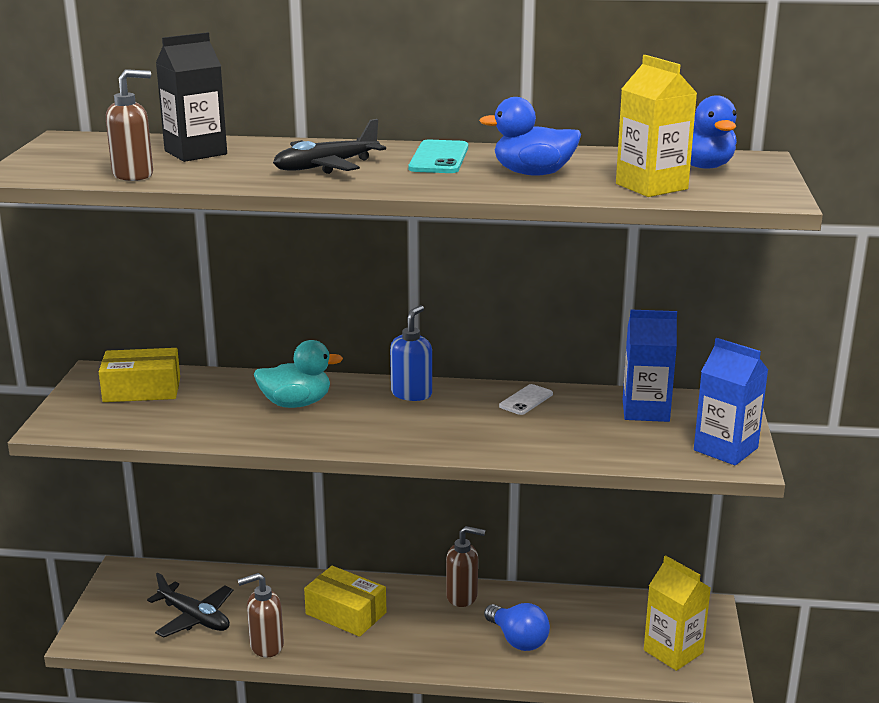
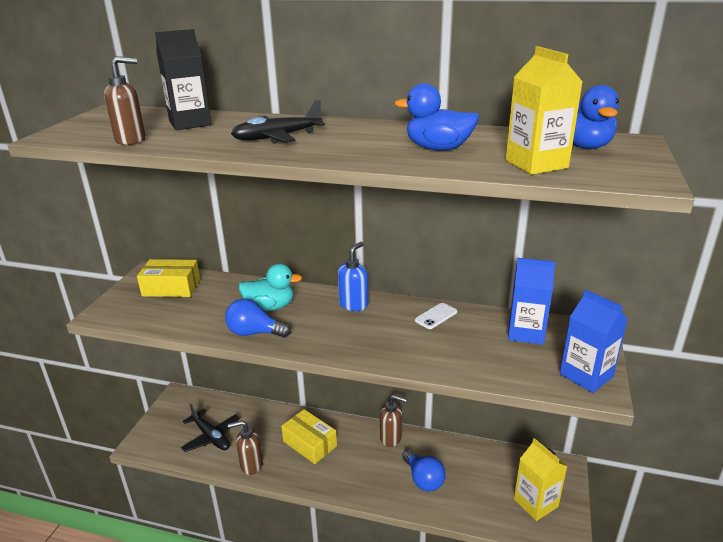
camera: 10 degrees right, 5 degrees up
turquoise phone [408,140,468,173] -> none
none -> blue light bulb [225,299,291,338]

